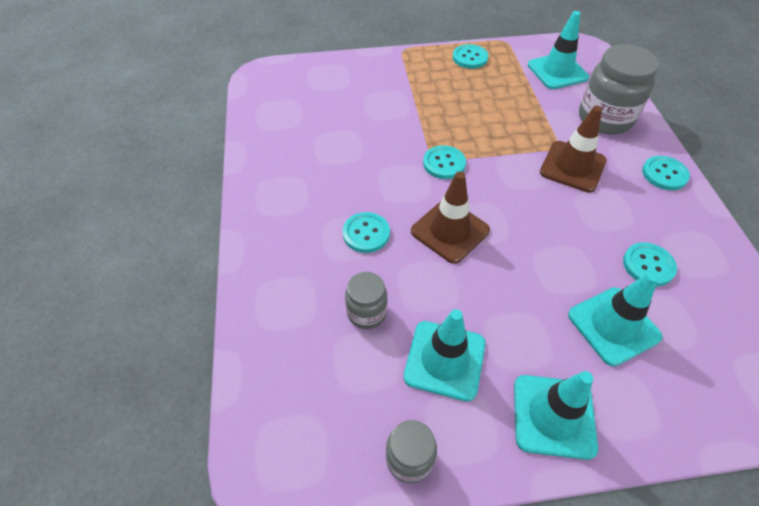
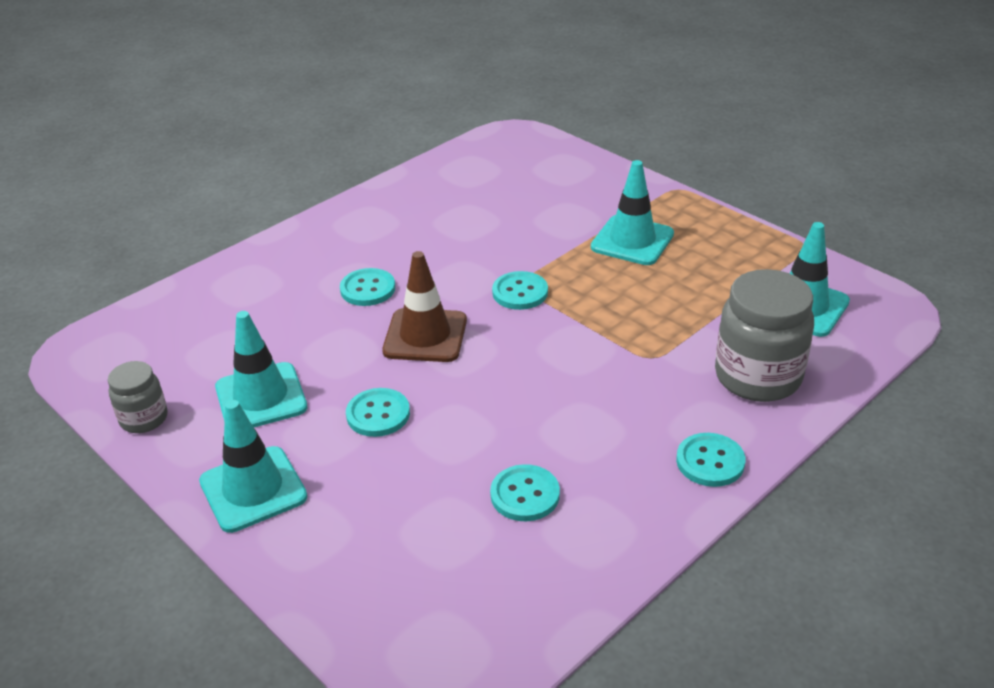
camera: 55 degrees right, 15 degrees down
grey jar [345,272,387,329] -> none
turquoise button [453,44,488,69] -> turquoise button moved to [346,388,410,437]
brown traffic cone [540,106,606,193] -> none
turquoise traffic cone [568,272,662,367] -> turquoise traffic cone moved to [591,160,674,265]

